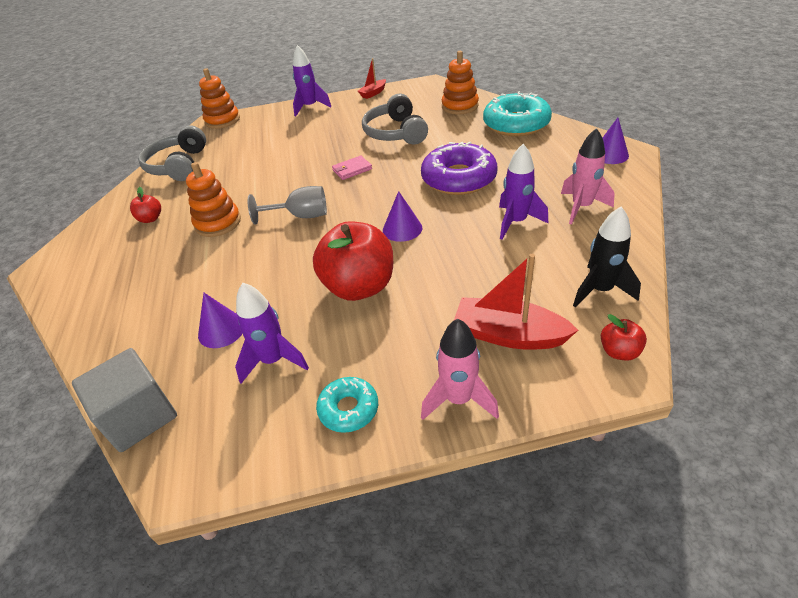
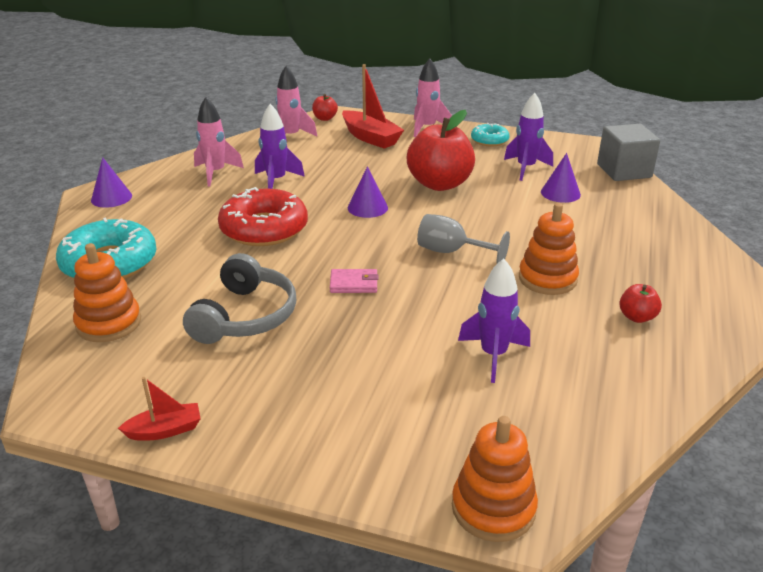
camera: 155 degrees left, 10 degrees down
grey headphones [138,126,206,181] -> none
purple rocket [293,45,331,116] -> purple rocket moved to [458,259,530,383]
purple donut [421,141,498,195] -> red donut [218,187,308,246]
black rocket [573,206,641,308] -> pink rocket [276,66,317,136]

